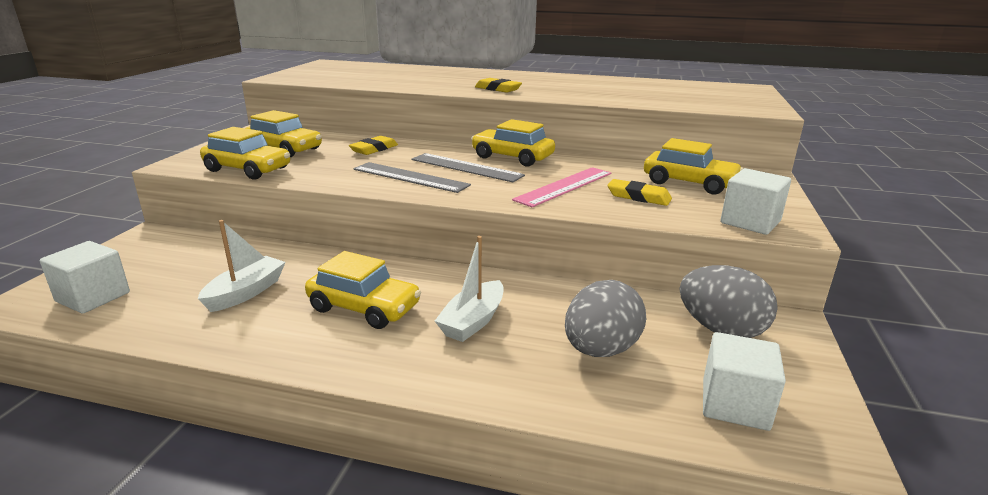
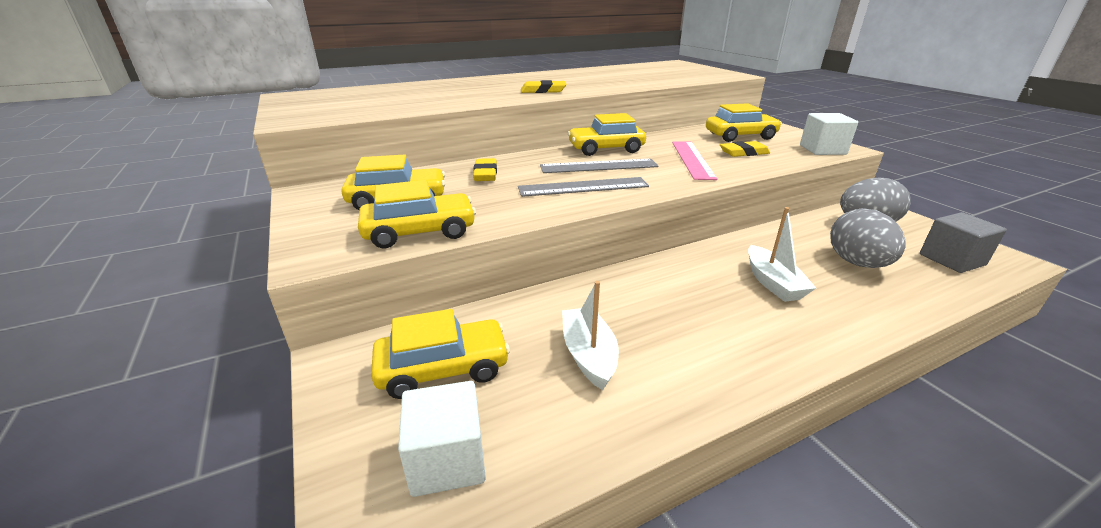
camera: 40 degrees left, 5 degrees up
yellow car [305,251,421,329] -> yellow car moved to [371,309,510,399]
white cube [703,332,786,431] -> grey cube [920,212,1007,273]

